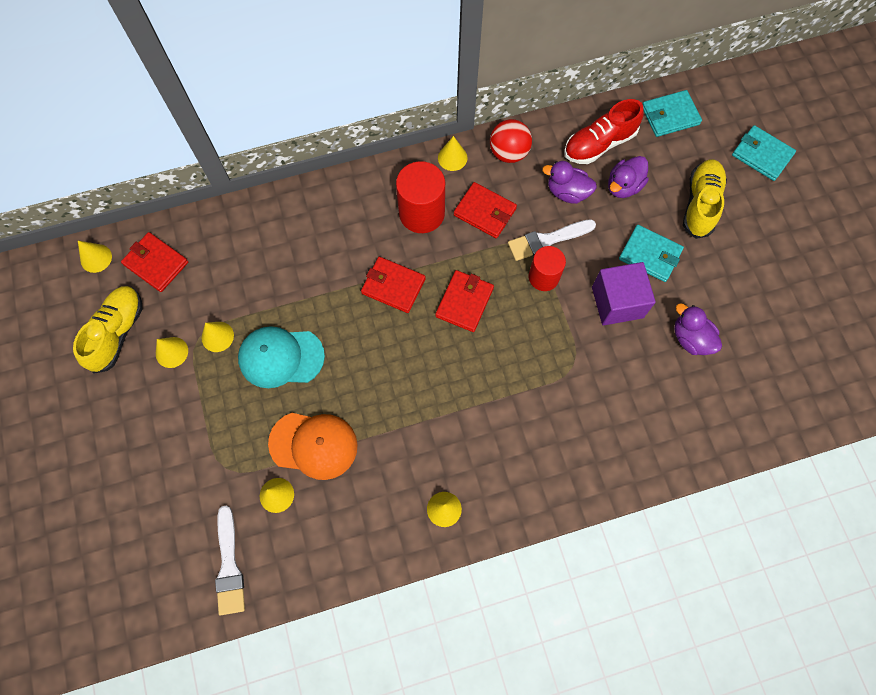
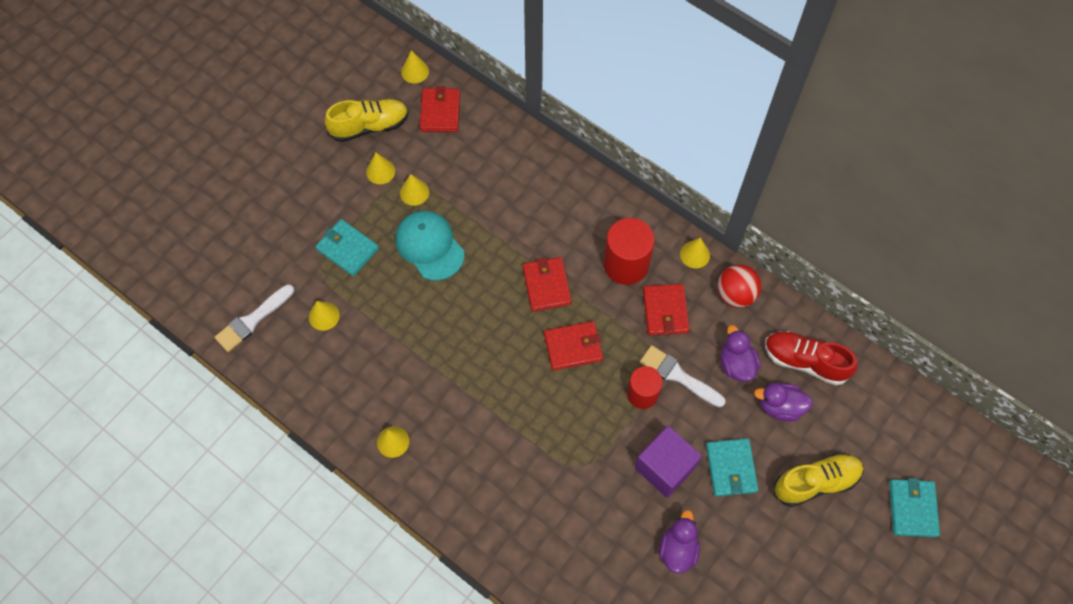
camera: 55 degrees right, 5 degrees down
orange cap [268,413,358,480] -> none
turquoise wallet [643,90,702,137] -> turquoise wallet moved to [315,219,379,276]

